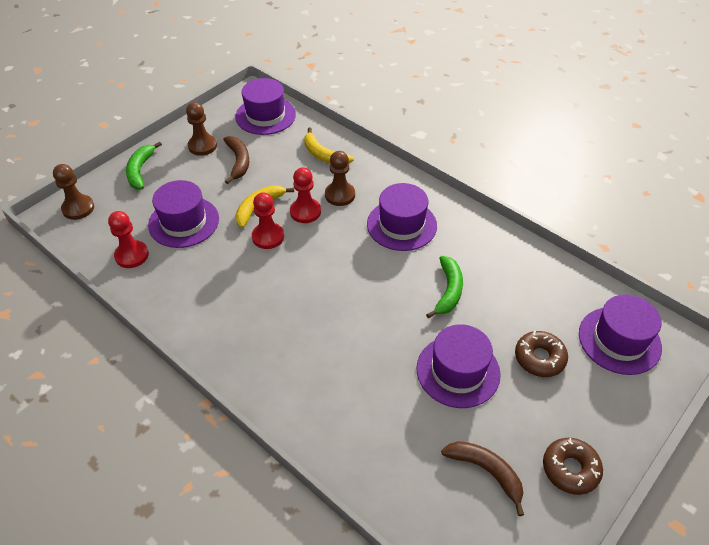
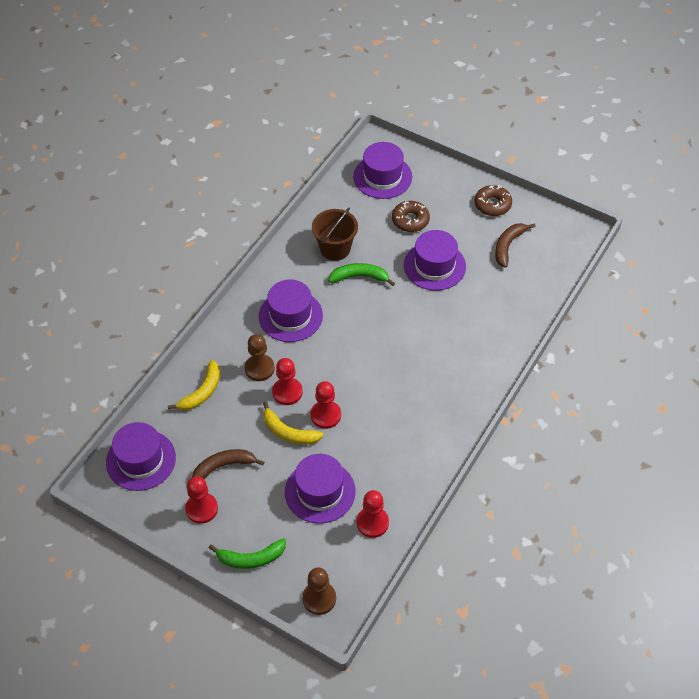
camera: 100 degrees left, 5 degrees up
brown pawn [186,102,217,156] -> red pawn [185,476,218,524]
none -> brown bucket [312,207,358,261]

